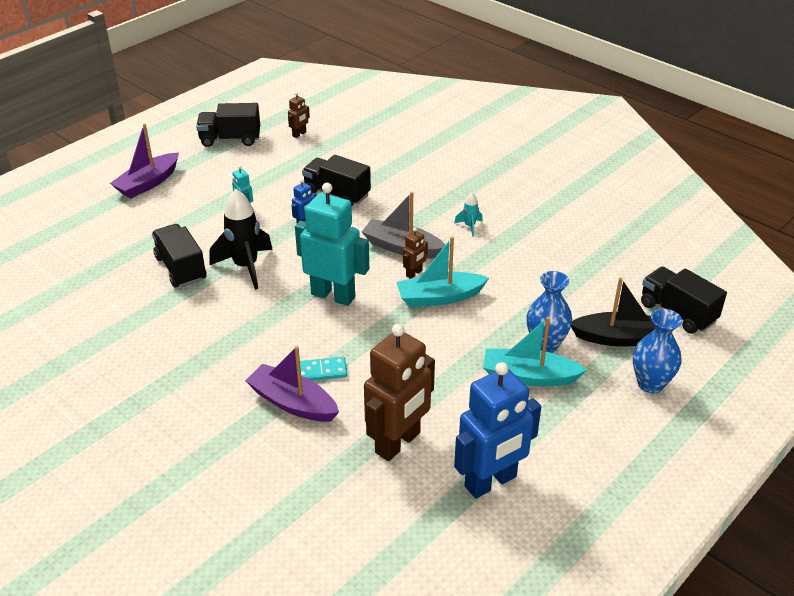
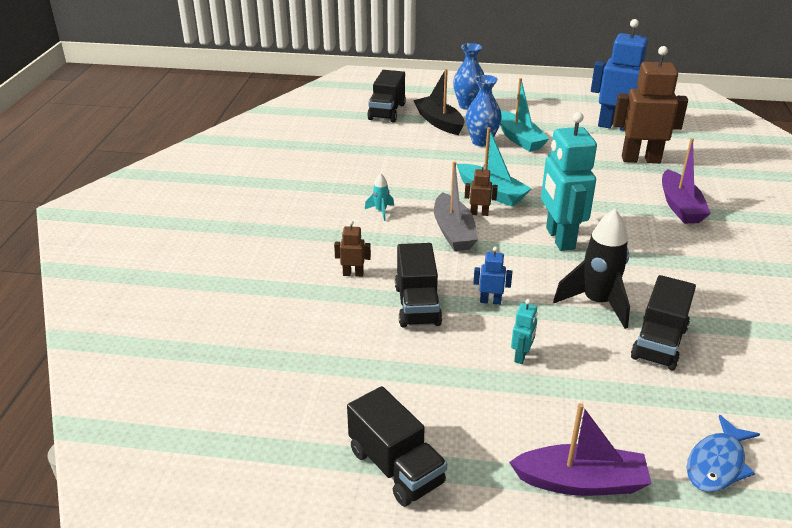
camera: 125 degrees left, 5 degrees down
brown robot [288,92,310,138] -> brown robot moved to [334,221,371,277]
turquoise domino [300,357,347,381] -> none
none -> blue fish [687,415,760,492]

